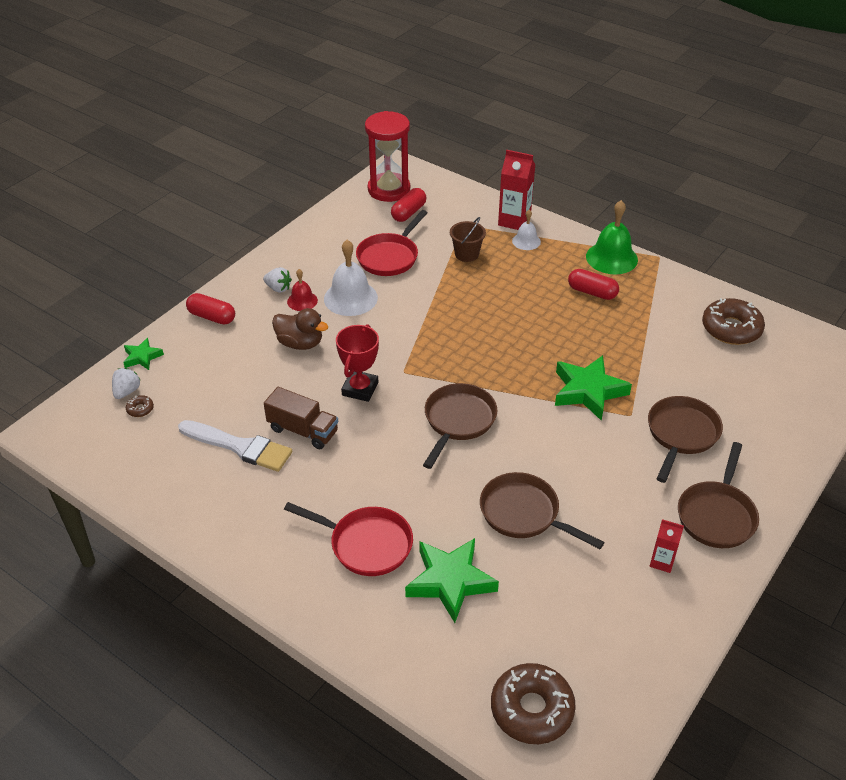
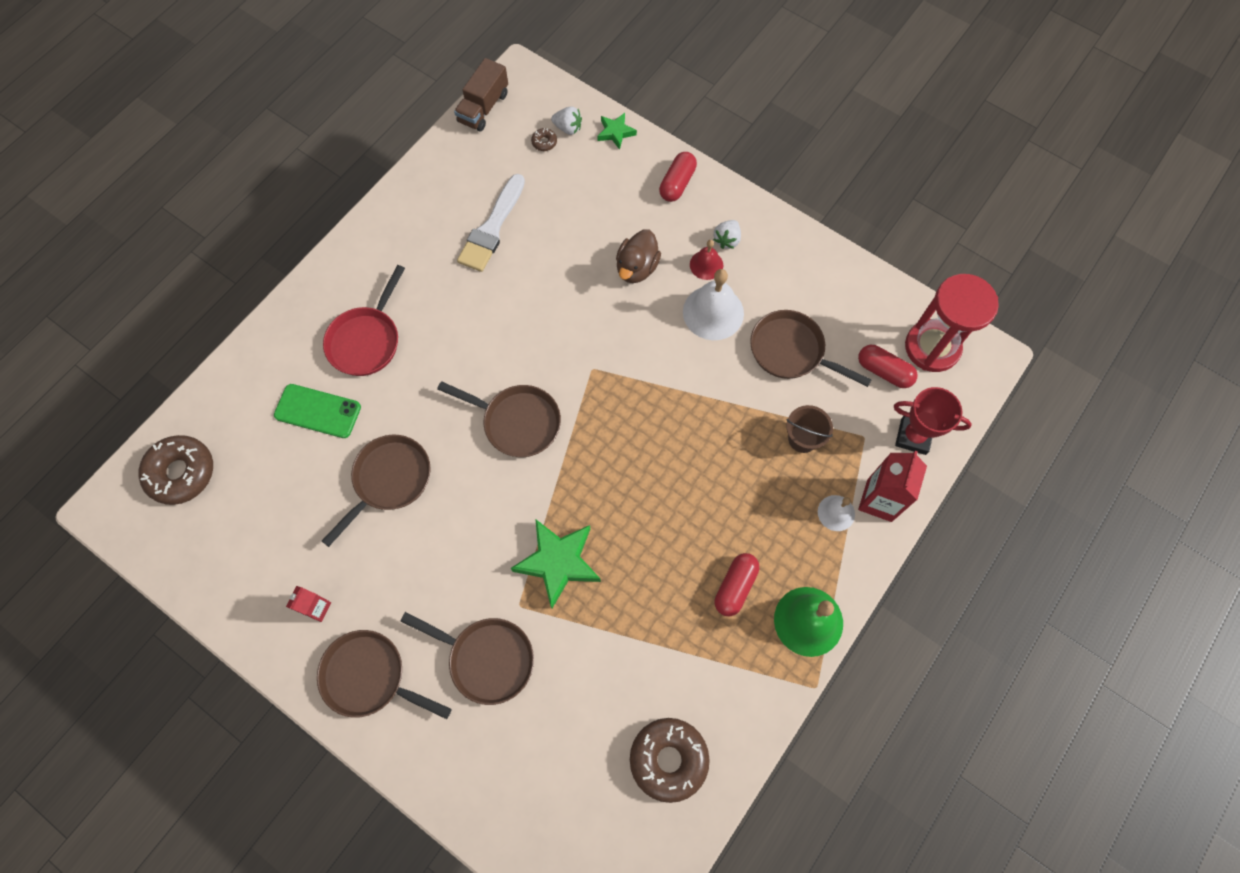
camera: 90 degrees right, 25 degrees up
brown truck [264,387,338,449] -> brown truck moved to [454,58,508,132]
red trophy [336,324,379,402] -> red trophy moved to [894,387,972,455]
red pan [356,210,428,276] -> brown pan [750,310,872,387]
green star [405,538,499,623] -> green phone [274,384,361,438]

